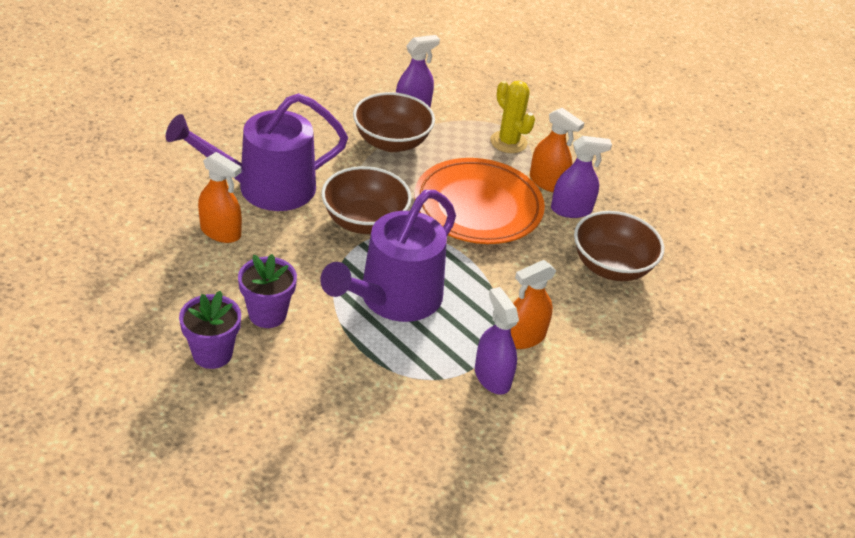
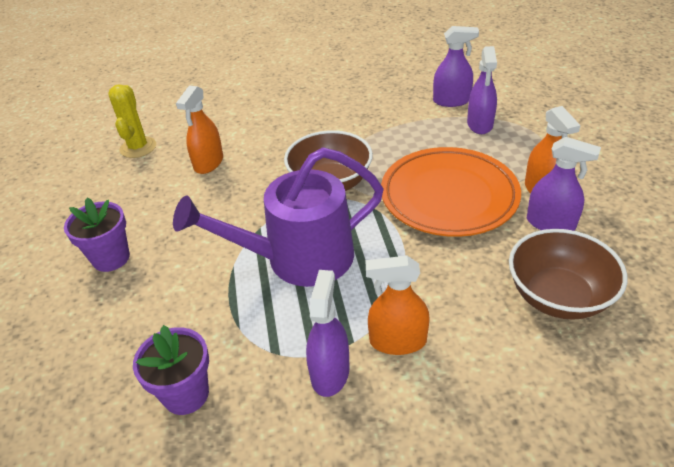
camera: 40 degrees right, 0 degrees up
purple watering can [166,93,348,211] -> none
orange spray bottle [198,152,242,243] -> orange spray bottle turned 45 degrees clockwise [176,85,223,174]
purple flower pot [238,254,297,328] -> purple flower pot moved to [133,325,209,415]
brown bowl [353,92,435,152] -> none
yellow cactus [491,81,535,153] -> yellow cactus moved to [108,84,156,158]
none -> purple spray bottle [467,46,497,134]

